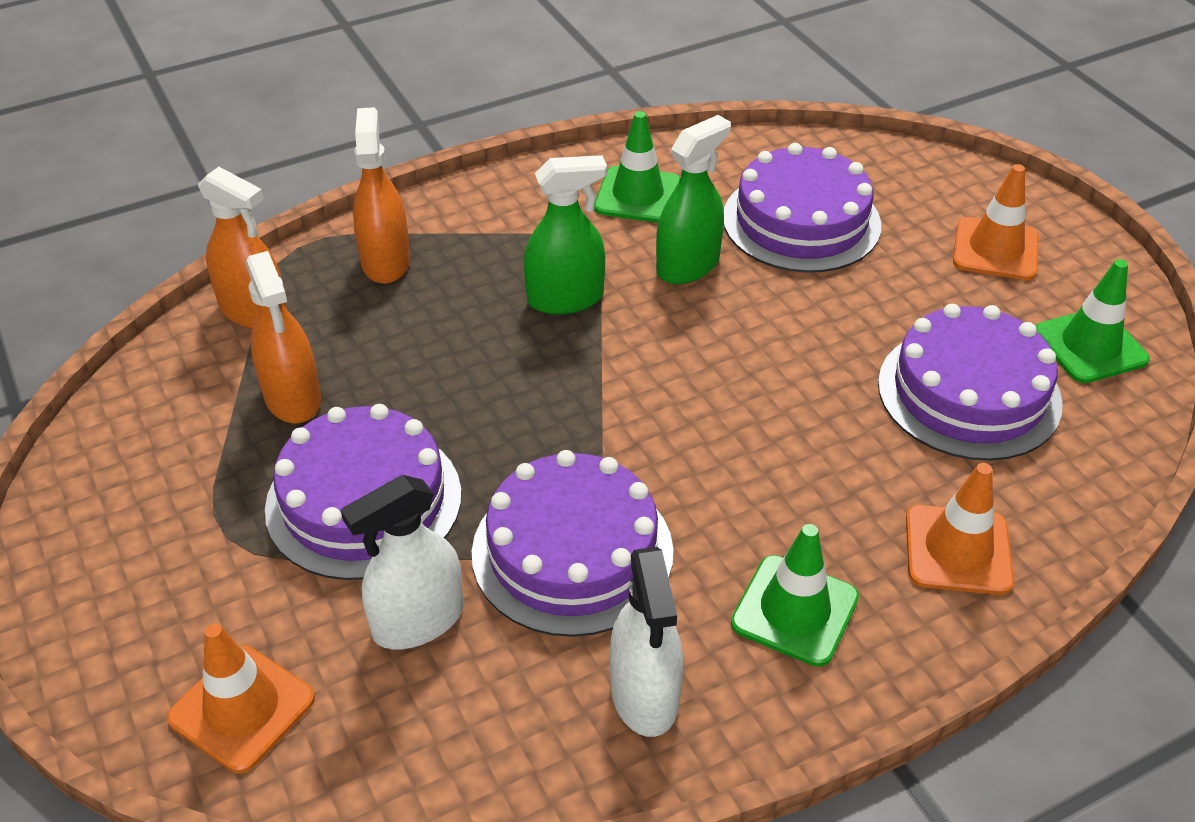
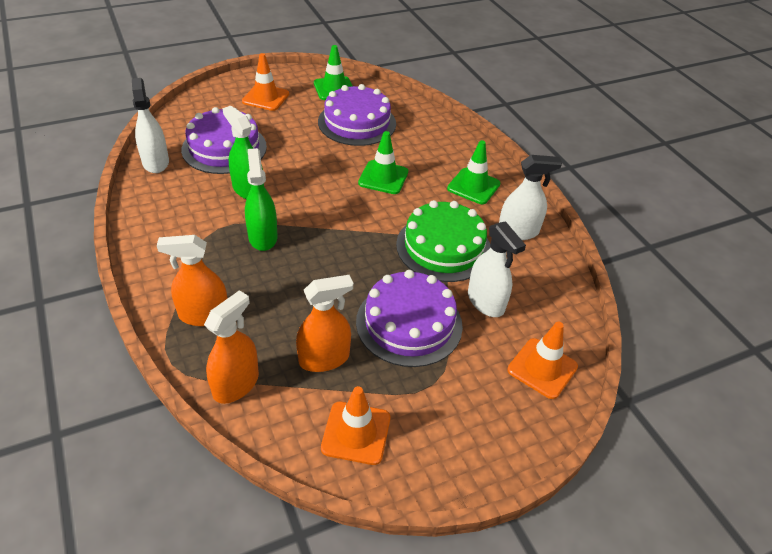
camera: 90 degrees left, 0 degrees up
purple cake [472,450,673,637] -> green cake [396,200,491,282]
green traffic cone [594,111,680,223] -> green traffic cone moved to [358,131,408,194]
orange traffic cone [906,463,1014,595] -> orange traffic cone moved to [321,386,390,465]
none -> white spray bottle [132,78,169,173]

